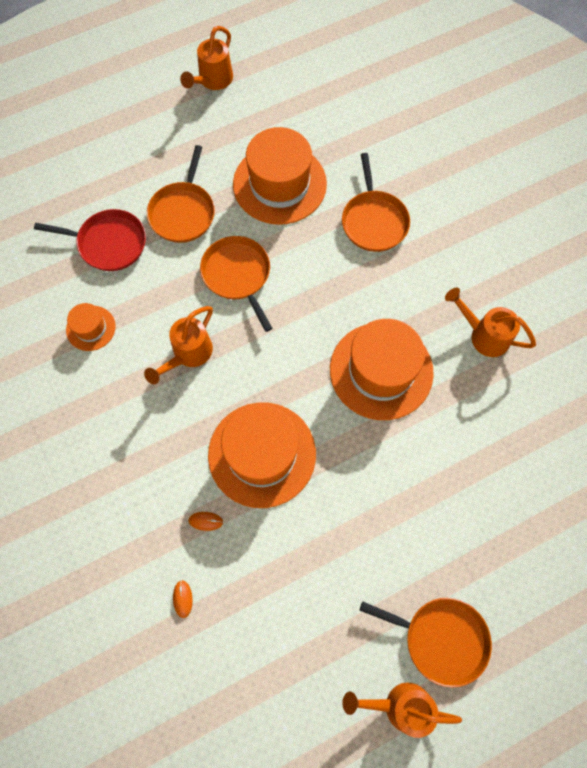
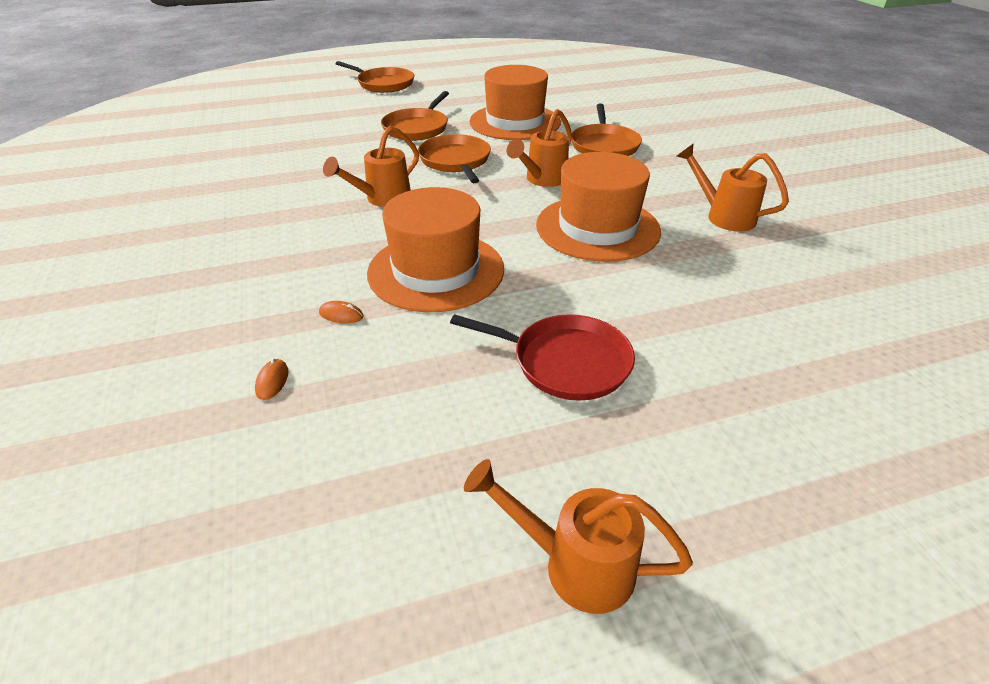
camera: 10 degrees right, 30 degrees down
red pan [34,209,146,271] -> red pan moved to [450,314,635,401]
orange hat [66,303,116,351] -> none
orange watering can [180,26,233,90] -> orange watering can moved to [507,109,572,187]
orange pan [360,598,492,688] -> orange pan moved to [336,61,414,93]

